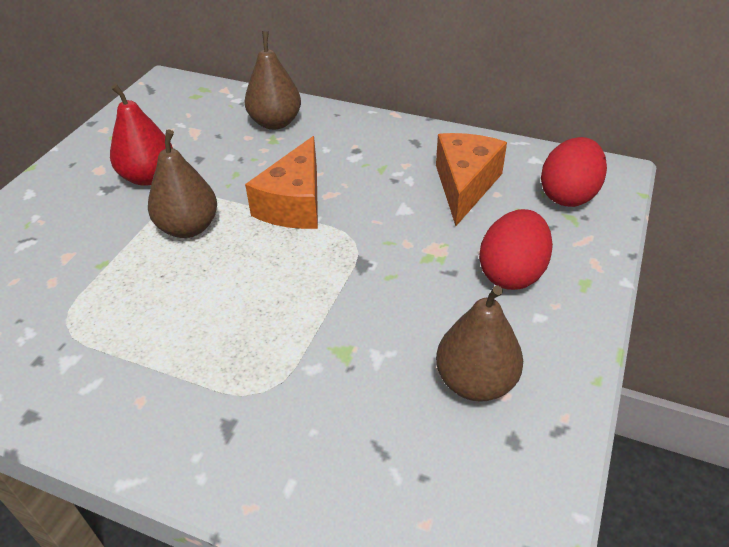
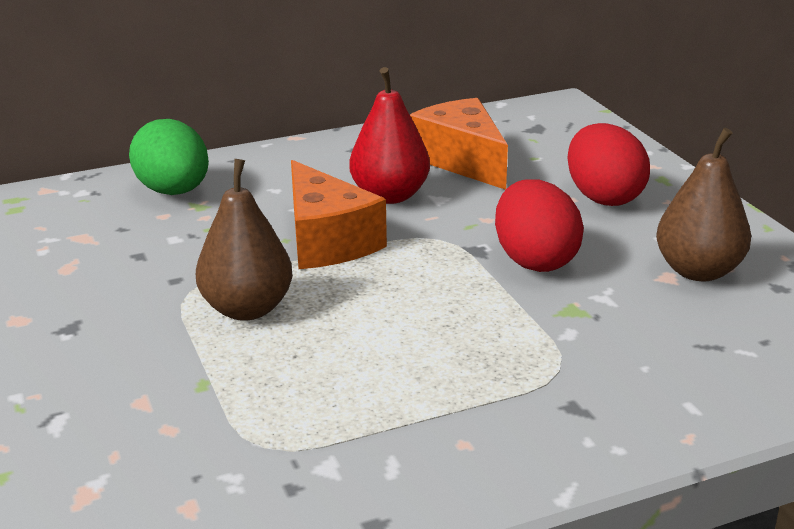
camera: 45 degrees left, 15 degrees down
red pear [110,84,173,186] -> red pear moved to [349,67,430,204]
brown pear [244,31,301,130] -> green egg [129,119,209,195]
red egg [541,137,607,207] -> red egg moved to [495,179,584,272]

